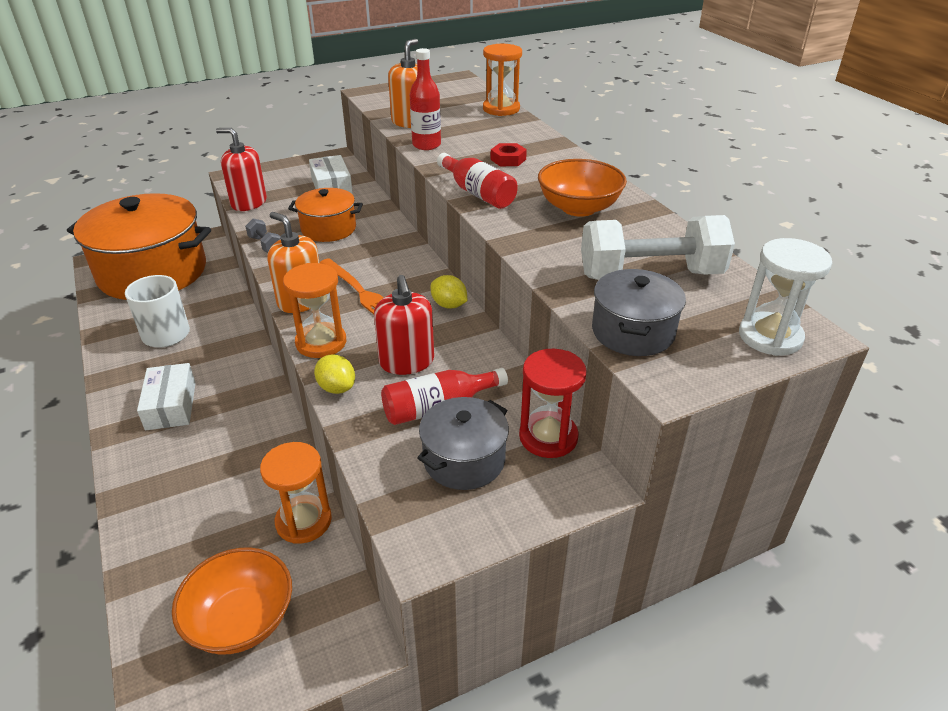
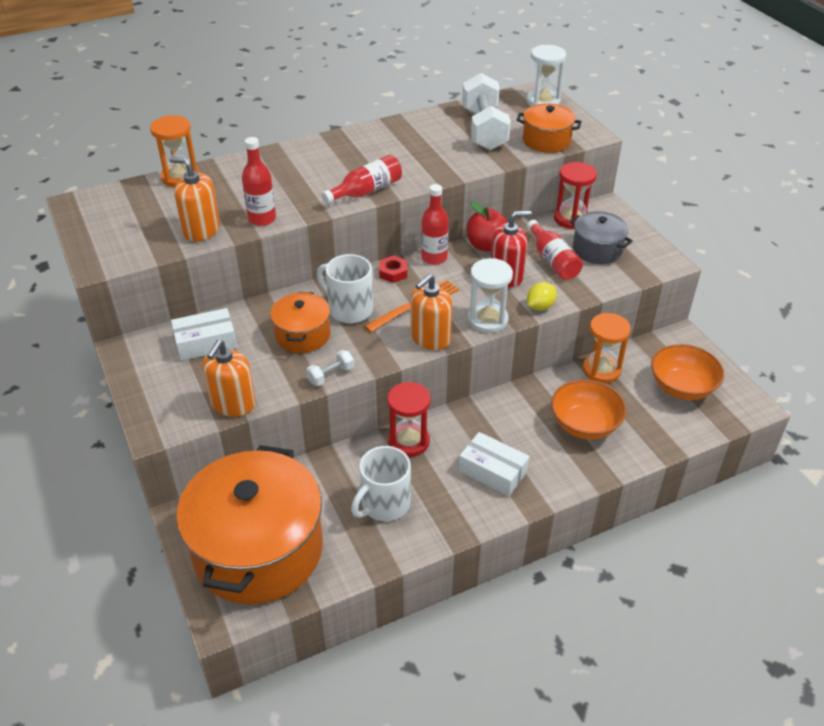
camera: 90 degrees left, 5 degrees up
white box [137,363,196,430] -> white box turned 45 degrees clockwise [459,432,530,496]
red soap dispenser [216,128,267,211] -> orange soap dispenser [202,340,256,417]
grey dumbbell [245,219,281,252] -> white dumbbell [306,350,354,386]
orange hourglass [283,263,346,358] -> white hourglass [468,258,513,333]
yellow lemon [431,275,467,309] -> red bottle [421,184,449,265]
red nut [491,143,527,166] -> red nut moved to [379,255,407,283]
orange bowl [538,159,627,217] -> orange bowl moved to [551,380,626,440]
grey pot [592,269,686,356] -> orange pot [517,103,582,153]
none -> white mug [317,254,373,323]
none -> red hourglass [387,382,431,457]
none -> red apple [467,202,508,252]

